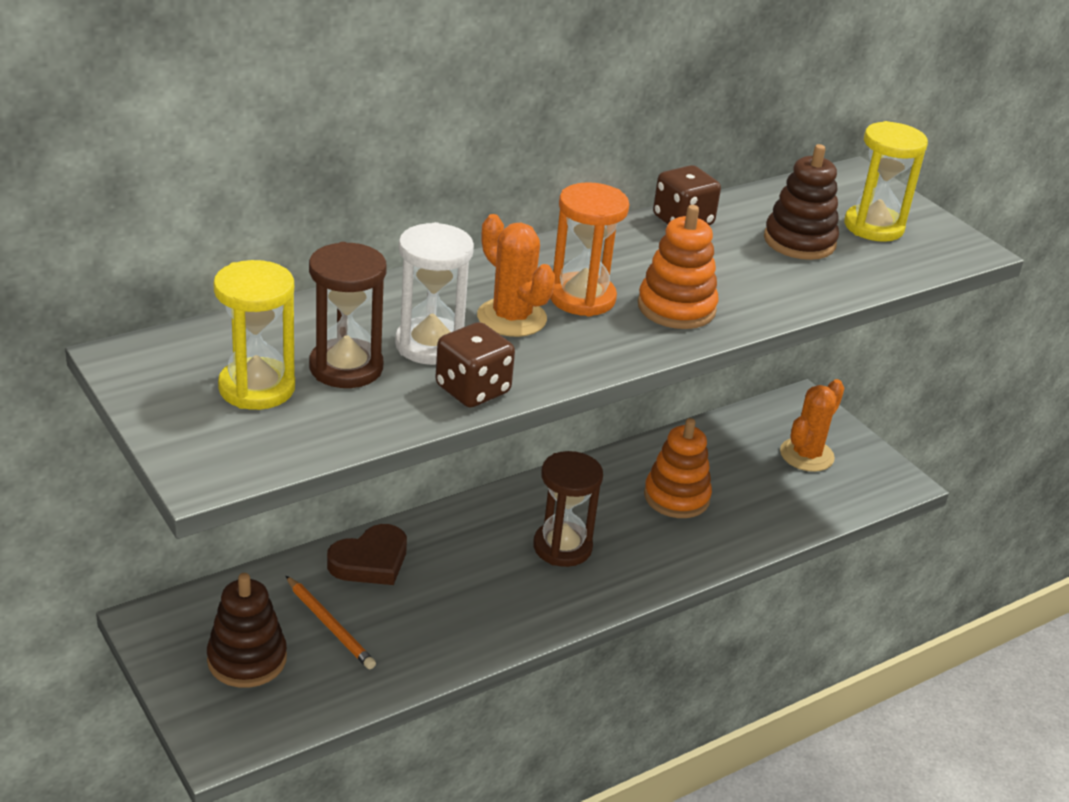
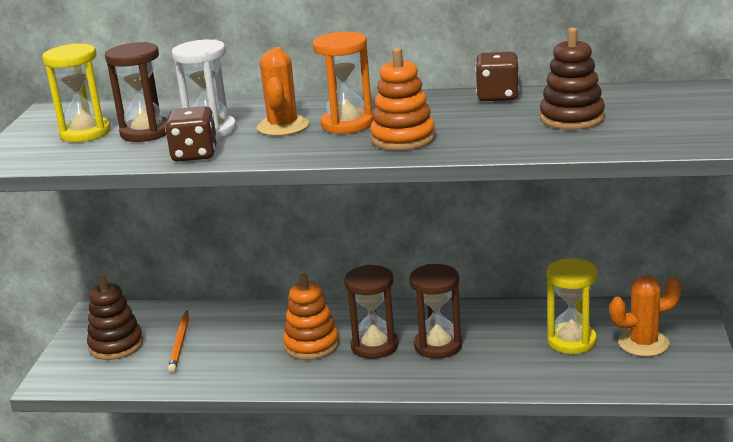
camera: 45 degrees right, 10 degrees down
brown heart [327,524,407,585] -> none
orange stacking toy [644,418,712,518] -> orange stacking toy moved to [283,273,339,360]
yellow hourglass [844,121,928,242] -> yellow hourglass moved to [547,258,598,354]
none -> brown hourglass [409,264,462,359]

